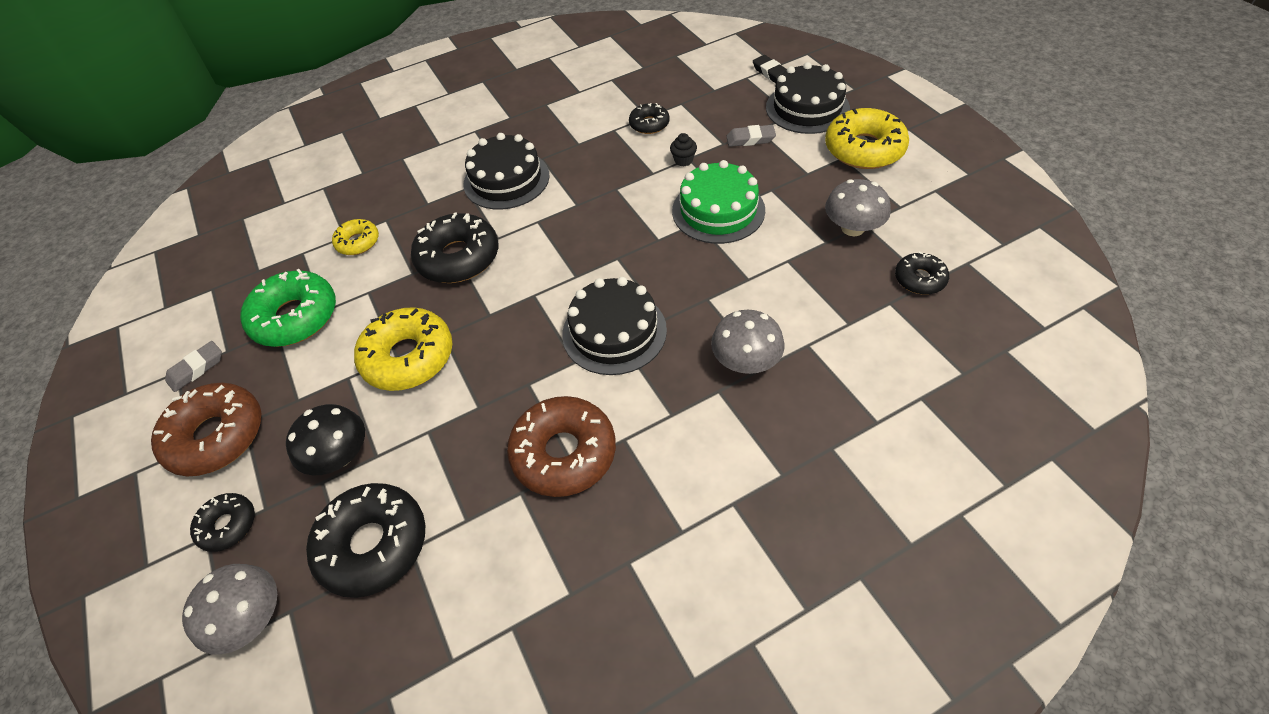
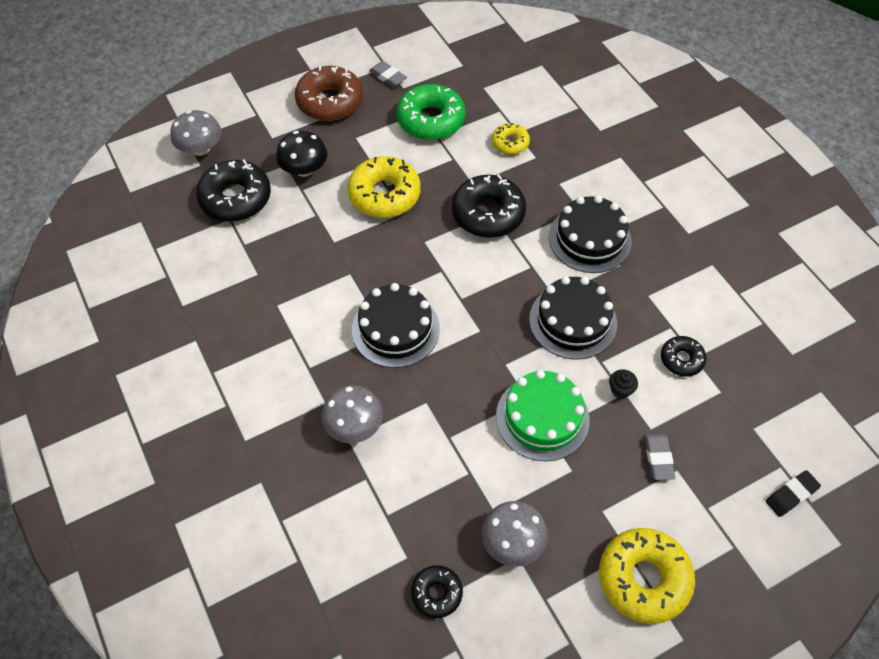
camera: 85 degrees right, 5 degrees up
black donut [190,493,255,552] -> none
brown donut [507,396,616,497] -> none
black cake [766,62,850,134] -> black cake moved to [529,276,617,360]

